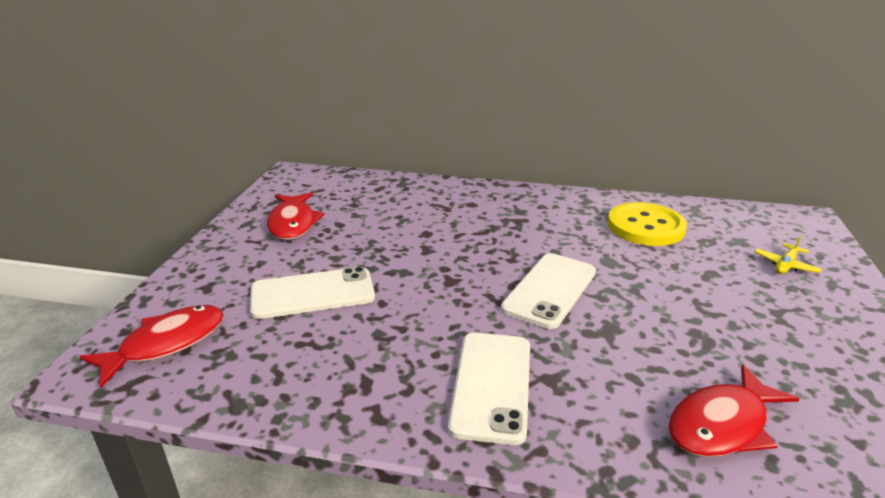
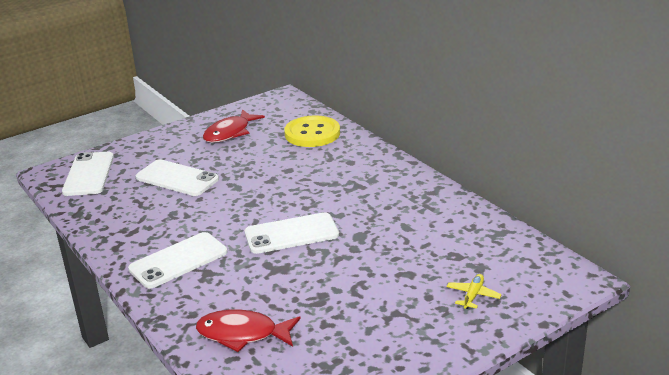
camera: 45 degrees right, 0 degrees up
red fish [79,305,224,388] -> white phone [62,152,114,196]
yellow button [608,202,687,246] -> yellow button moved to [284,115,340,147]
yellow plane [755,235,822,274] -> yellow plane turned 120 degrees clockwise [446,274,502,309]

